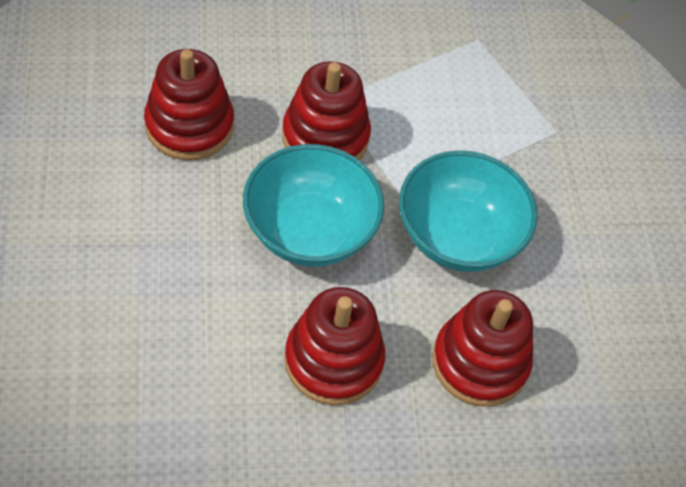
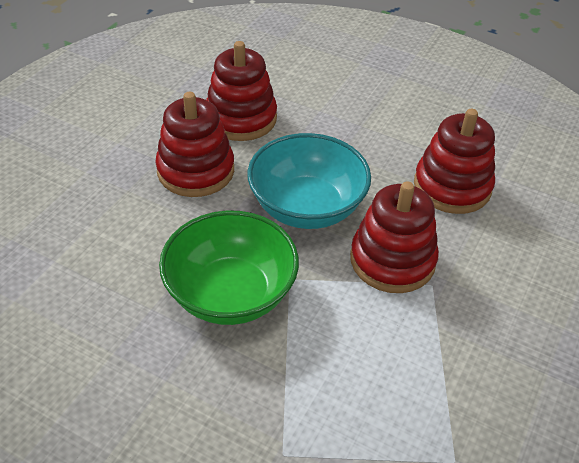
camera: 130 degrees right, 10 degrees down
turquoise bowl [399,150,538,272] -> green bowl [159,210,299,325]
red stacking toy [432,290,533,407] -> red stacking toy moved to [206,41,277,141]

